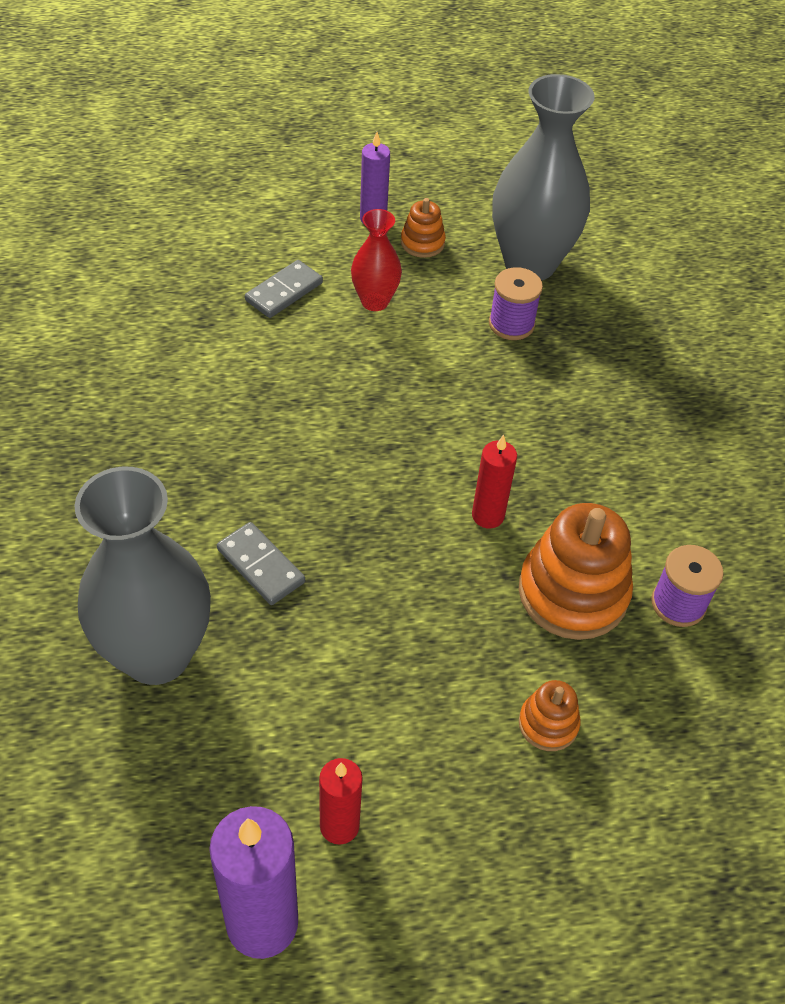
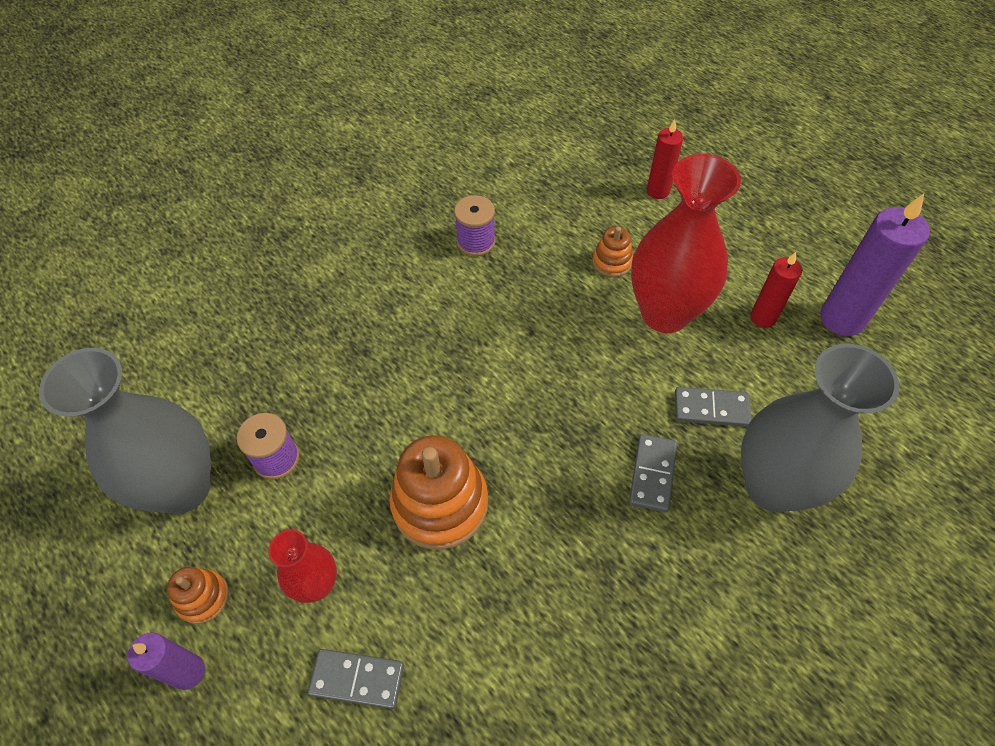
camera: 120 degrees left, 5 degrees up
red candle [472,435,517,528] -> red candle moved to [647,119,683,199]
orange stacking toy [518,503,633,640] -> orange stacking toy moved to [389,435,488,550]
none -> red vase [631,154,741,333]
none -> grey domino [675,387,752,427]

